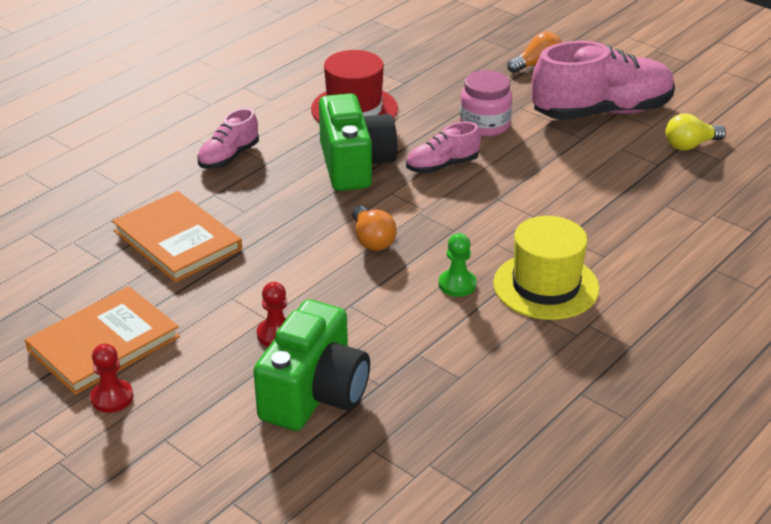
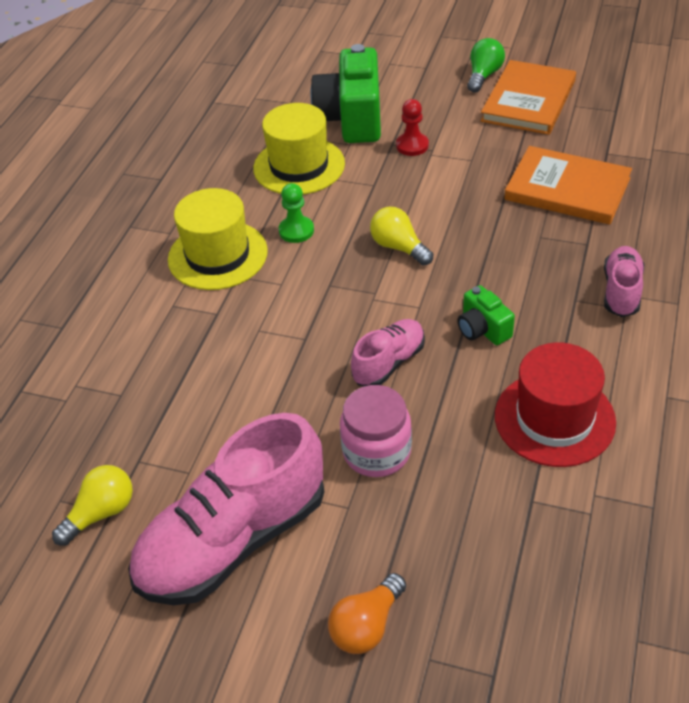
camera: 160 degrees right, 10 degrees up
red pawn [90,344,133,413] -> green light bulb [467,38,505,93]
green camera [319,93,398,191] -> green camera [457,285,515,345], size x0.49
orange light bulb [352,206,397,251] -> yellow light bulb [370,207,433,266]
none -> yellow hat [253,103,345,195]

